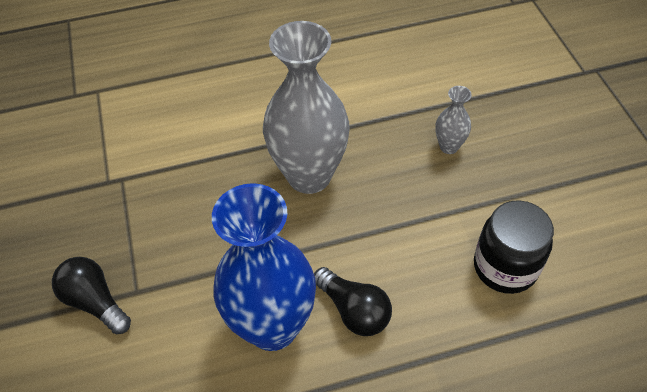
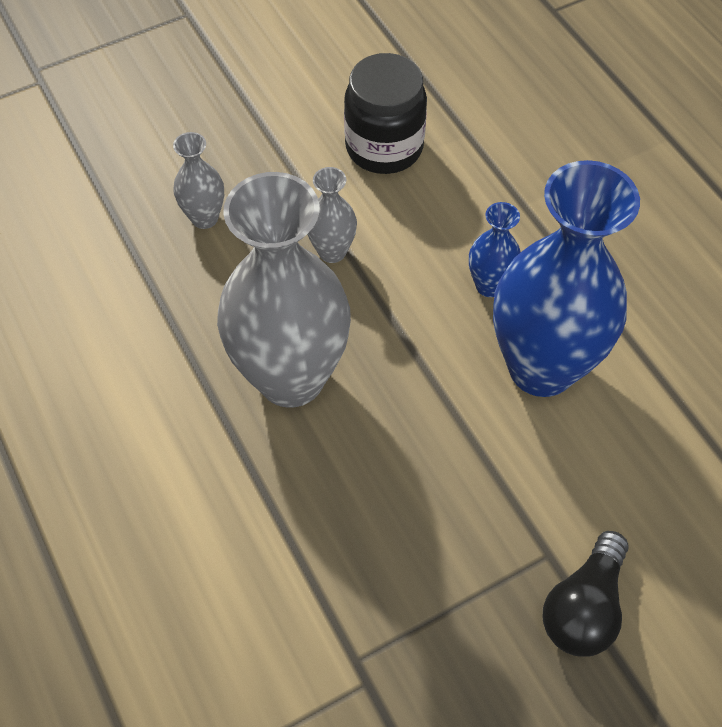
camera: 105 degrees left, 5 degrees up
black light bulb [314,267,392,336] -> blue vase [469,202,521,297]
none -> grey vase [307,167,357,263]

